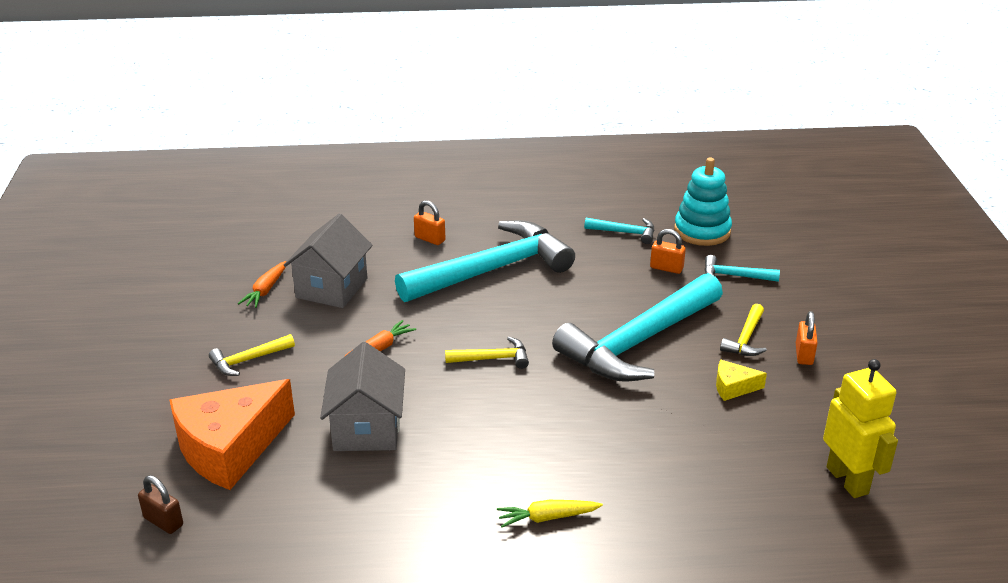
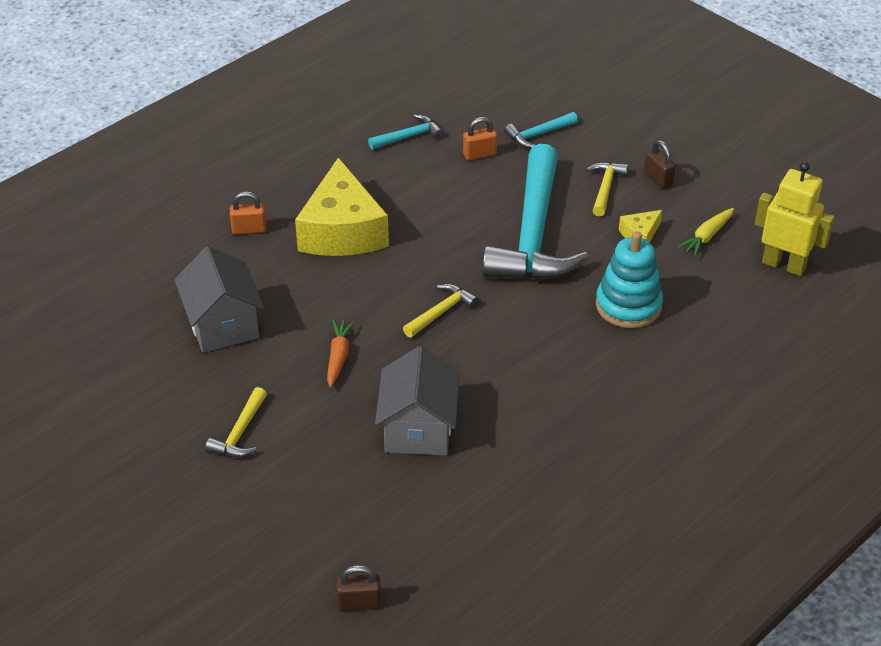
camera: 40 degrees left, 10 degrees up
orange cheese [169,379,295,490] -> none
orange carrot [238,261,286,308] -> none
grey house [320,342,405,451] -> grey house turned 45 degrees clockwise [375,346,460,456]
turquoise hammer [395,220,575,302] -> yellow cheese [295,157,389,256]
yellow carrot [497,500,603,528] -> yellow carrot moved to [678,208,734,257]
turquoise stacking toy [674,158,732,246] -> turquoise stacking toy moved to [596,231,663,328]
yellow hammer [720,304,767,356] -> yellow hammer turned 150 degrees counterclockwise [586,162,628,216]
orange padlock [796,311,818,365] -> brown padlock [644,140,676,189]

